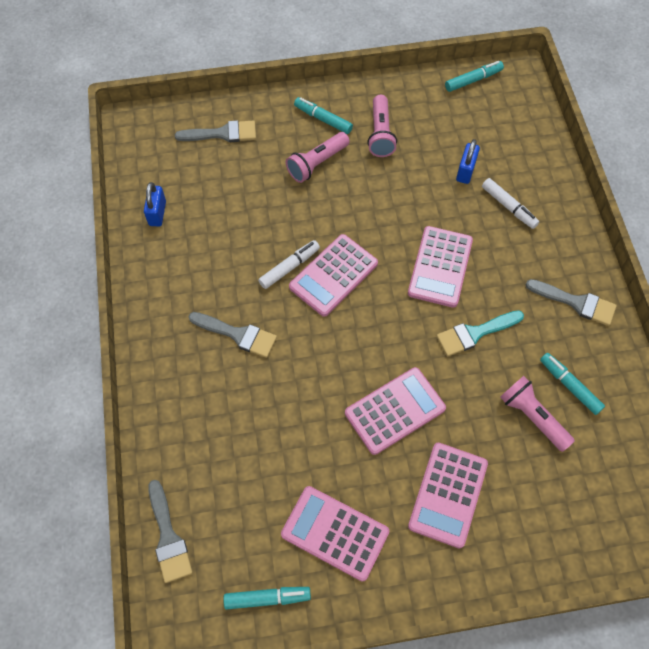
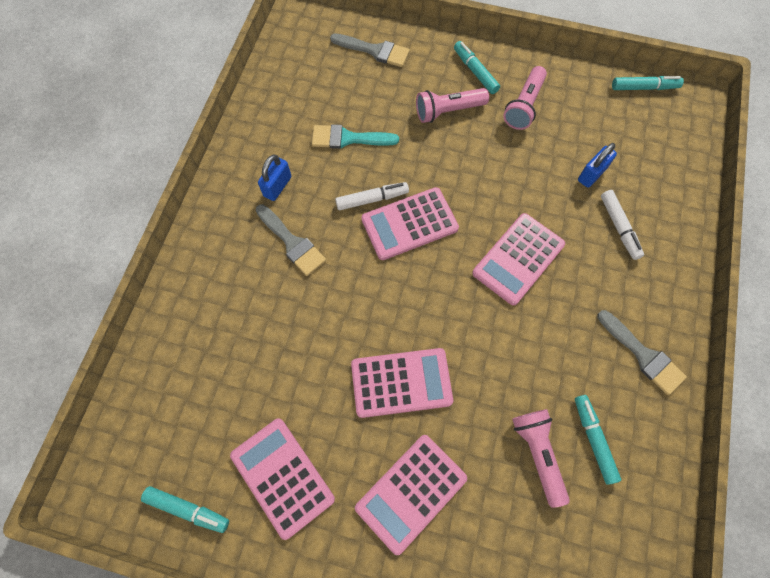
camera: 25 degrees right, 5 degrees up
blue padlock [144,182,166,227] -> blue padlock moved to [258,154,291,201]
grey brush [148,480,193,583] -> none
turquoise brush [437,310,524,357] -> turquoise brush moved to [312,124,399,149]

